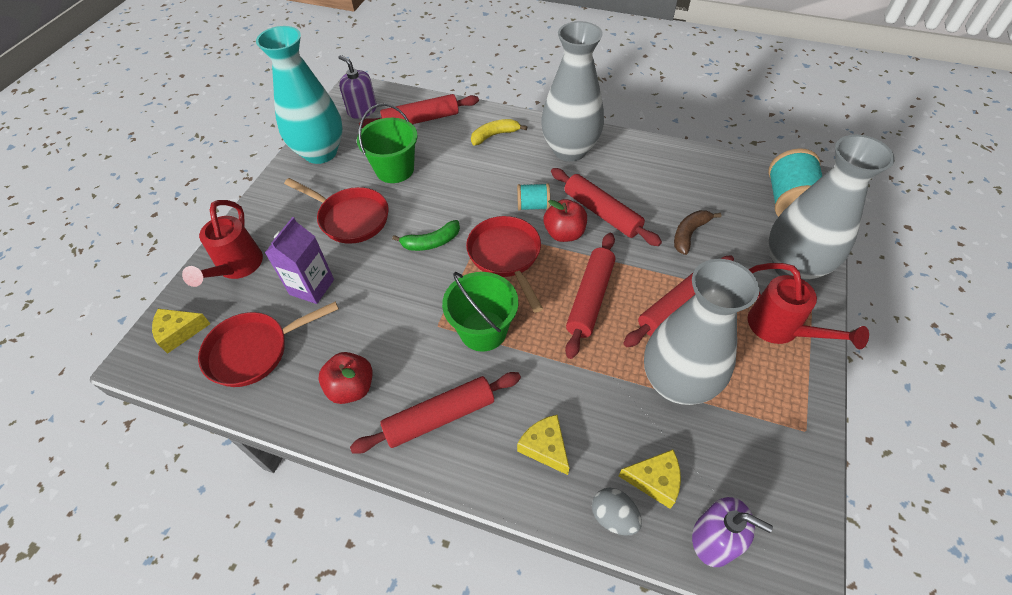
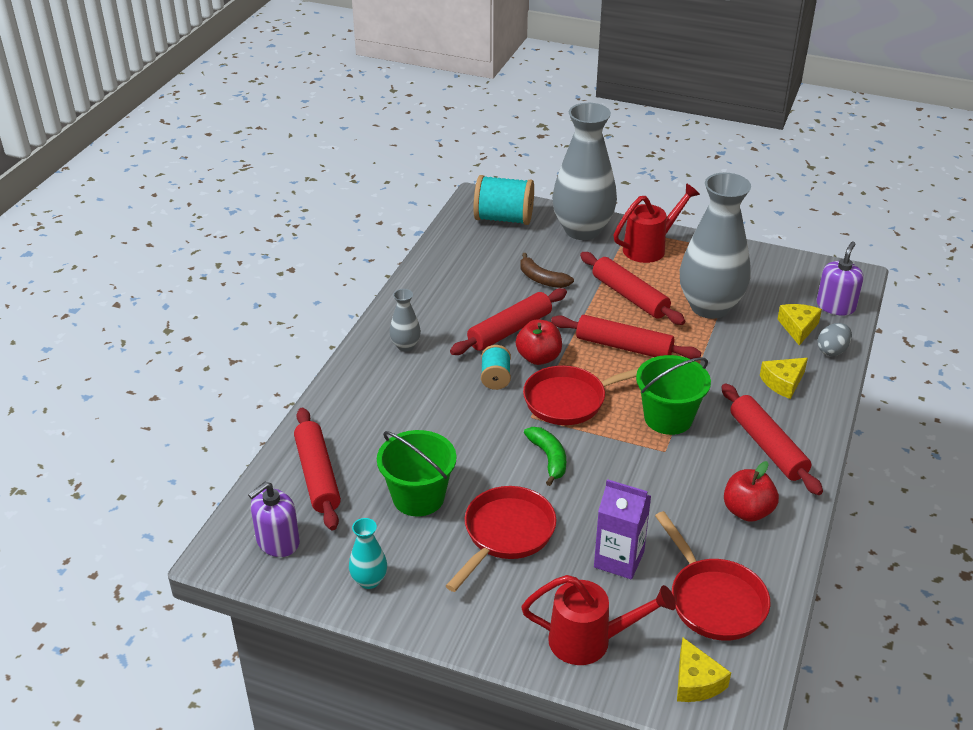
camera: 90 degrees left, 15 degrees down
turquoise vase [256,26,343,164] -> turquoise vase [349,518,387,589], size x0.43
yellow banana [471,119,527,145] -> none
grey vase [541,21,604,162] -> grey vase [390,289,421,351], size x0.43

